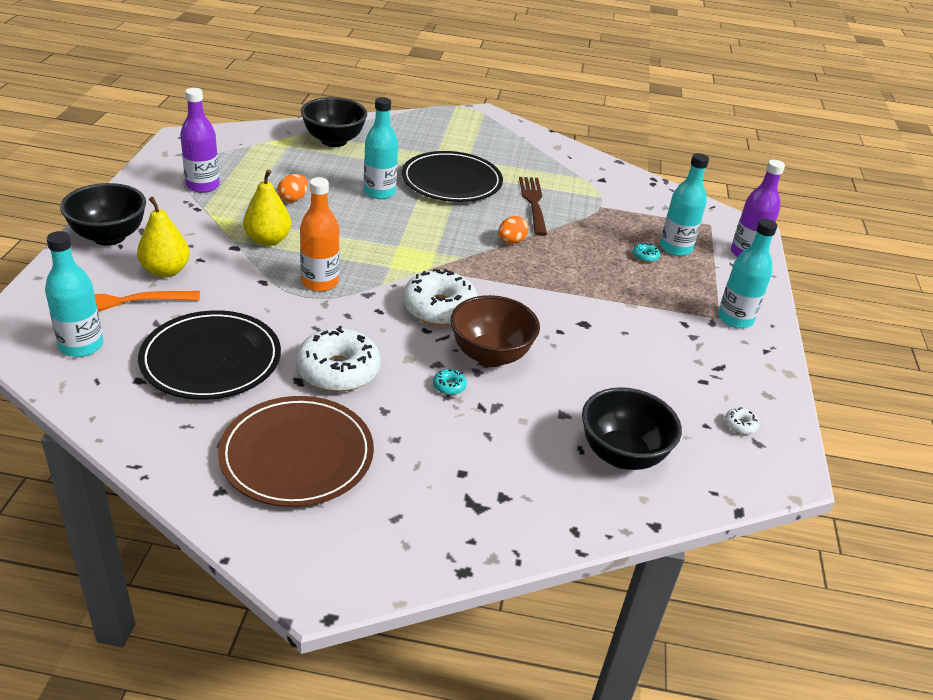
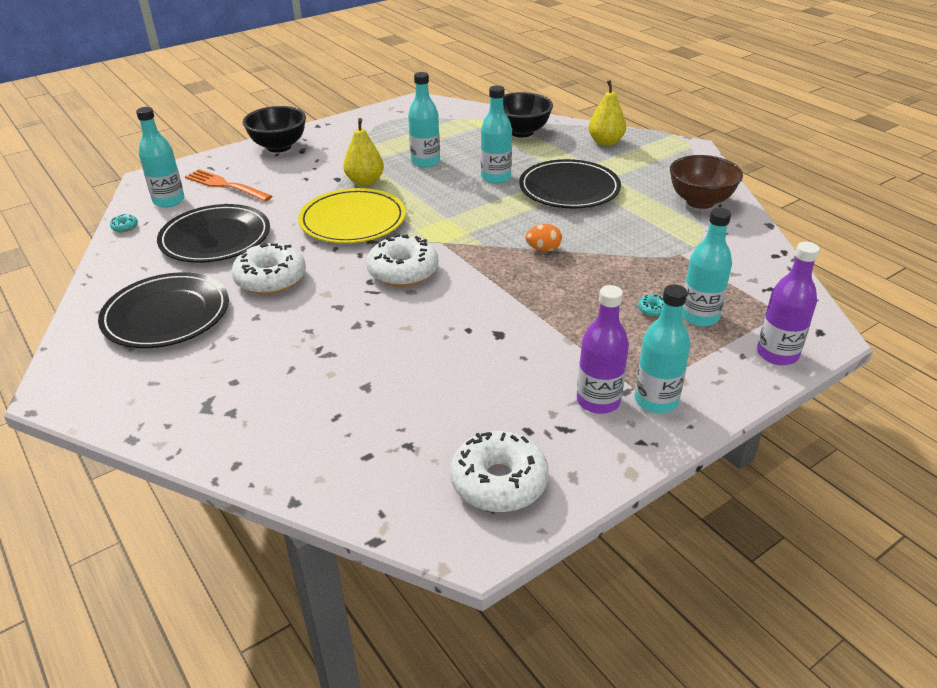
camera: 50 degrees right, 0 degrees up
yellow pear [137,197,190,277] -> yellow pear moved to [589,80,626,146]
purple bottle [180,88,220,193] -> purple bottle moved to [577,285,629,414]
brown plate [218,396,374,507] -> black plate [98,272,229,348]
orange egg [277,174,308,202] -> turquoise bottle [408,72,440,167]
orange bottle [300,177,340,291] -> yellow plate [298,188,406,243]
turquoise donut [433,369,467,395] -> turquoise donut moved to [110,214,138,232]
brown bowl [450,295,540,367] -> brown bowl moved to [670,155,743,209]
brown fork [519,177,547,236] -> none
black bowl [582,387,682,470] -> none
white donut [725,407,759,434] -> white donut [450,431,549,512], size x2.48

